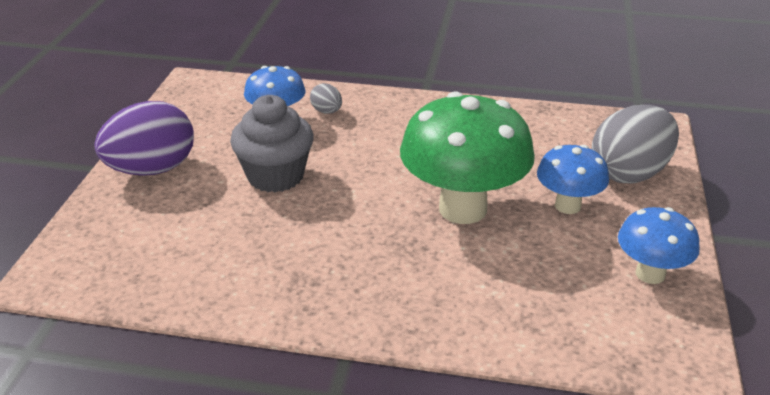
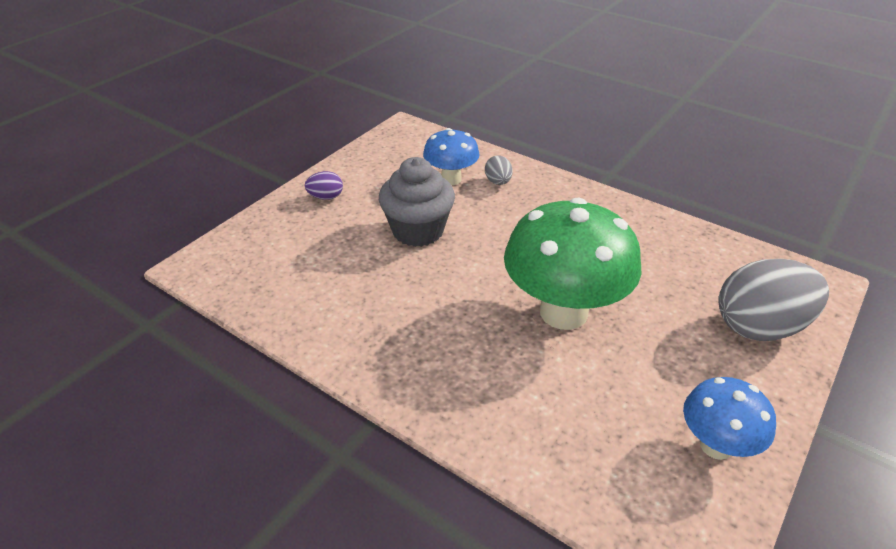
camera: 25 degrees right, 5 degrees up
purple egg [94,101,194,176] -> purple egg [305,171,343,200], size x0.45
blue mushroom [537,145,609,214] -> none

